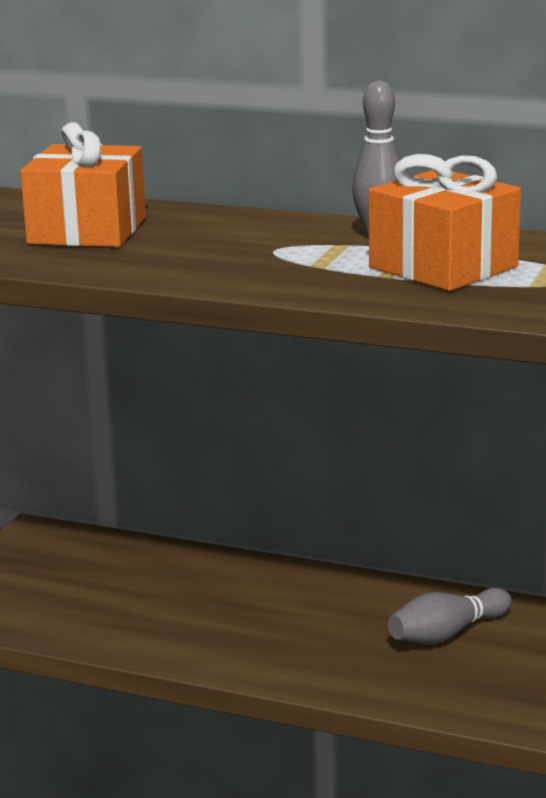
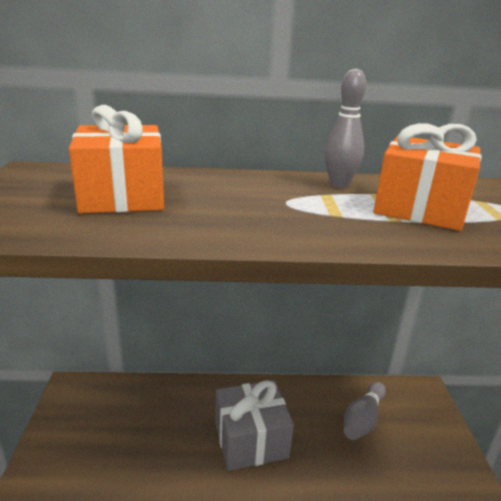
camera: 25 degrees left, 5 degrees up
none -> grey gift [215,380,294,471]

